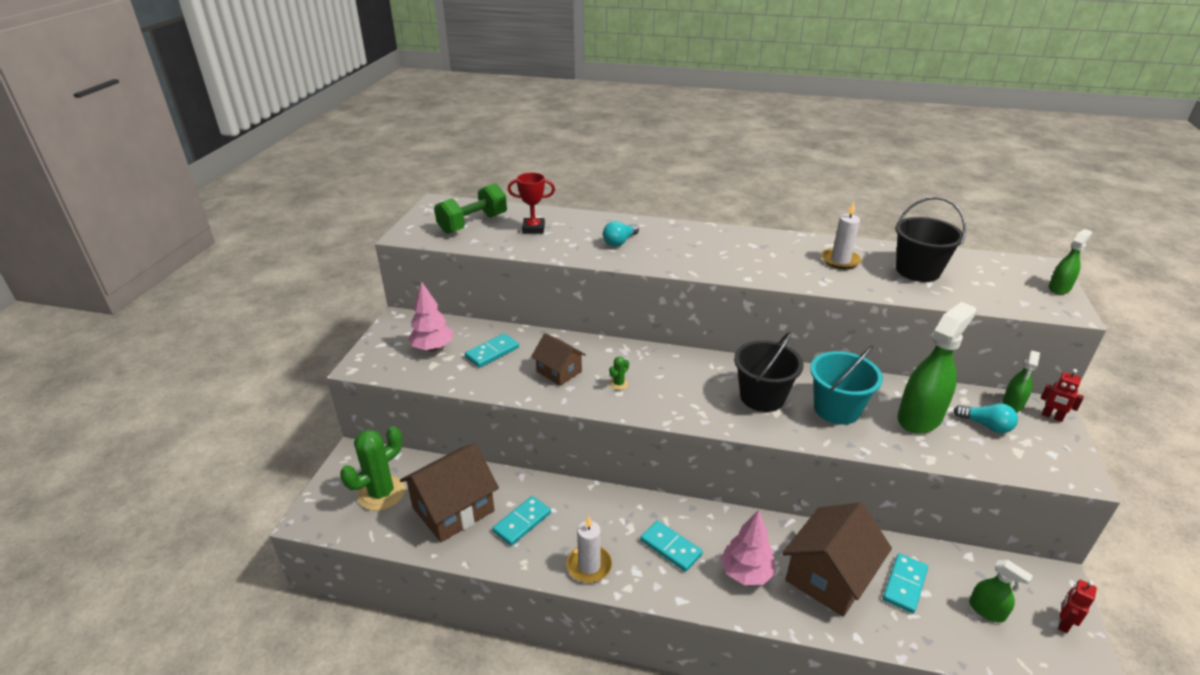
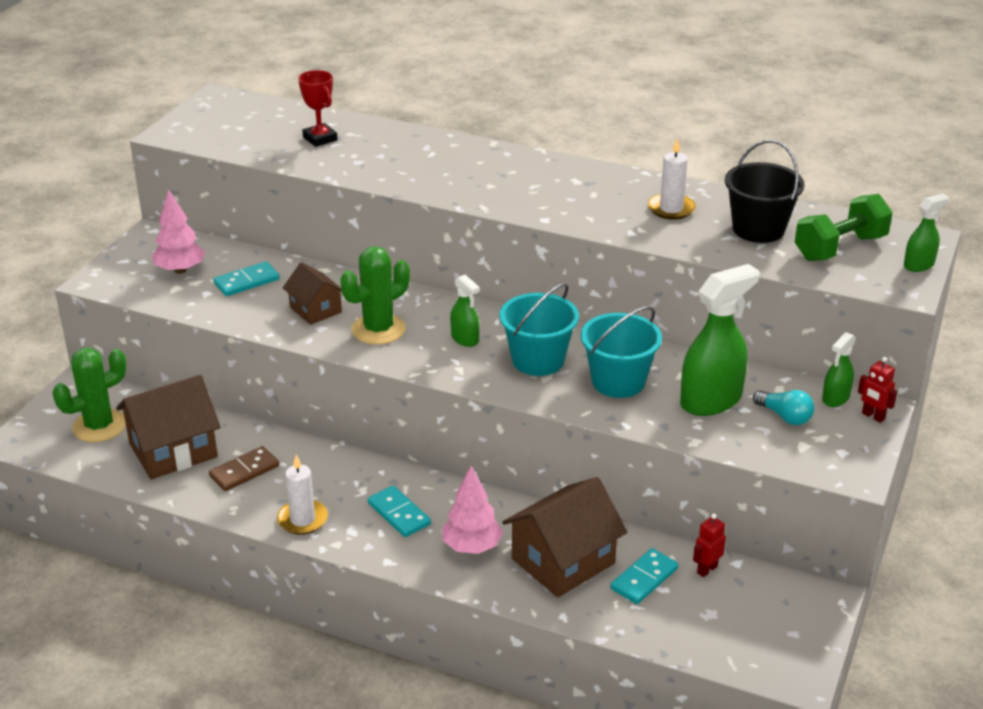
camera: 10 degrees right, 0 degrees up
green dumbbell [434,183,507,234] -> green dumbbell moved to [795,194,893,261]
turquoise domino [492,496,551,546] -> brown domino [209,446,279,491]
red trophy [508,173,555,234] -> red trophy turned 45 degrees clockwise [298,70,338,147]
turquoise light bulb [603,221,639,247] -> none
green cactus [609,356,629,390] -> green cactus [340,246,410,345], size x2.41
black bucket [734,332,804,412] -> turquoise bucket [500,283,579,376]
green spray bottle [969,560,1033,623] -> green spray bottle moved to [450,275,480,347]
red robot [1058,580,1097,633] -> red robot moved to [693,514,726,577]

